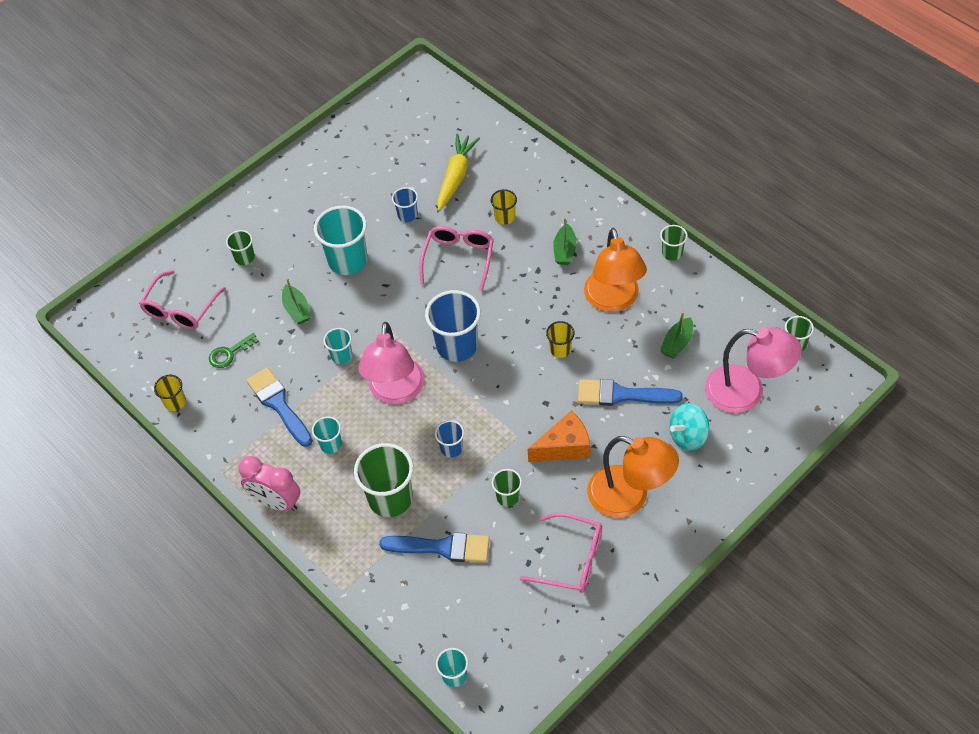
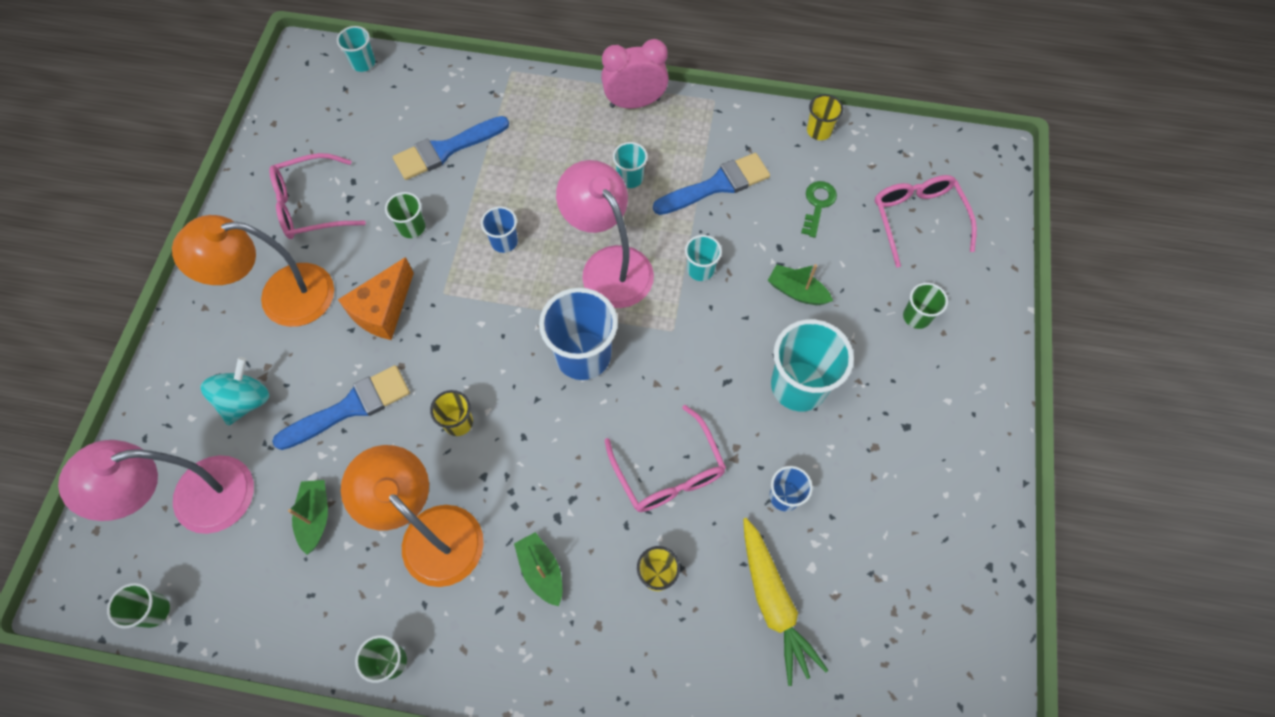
camera: 140 degrees right, 10 degrees up
blue brush [246,367,313,447] -> blue brush turned 45 degrees counterclockwise [653,153,770,215]
green cup [354,443,413,517] -> none

